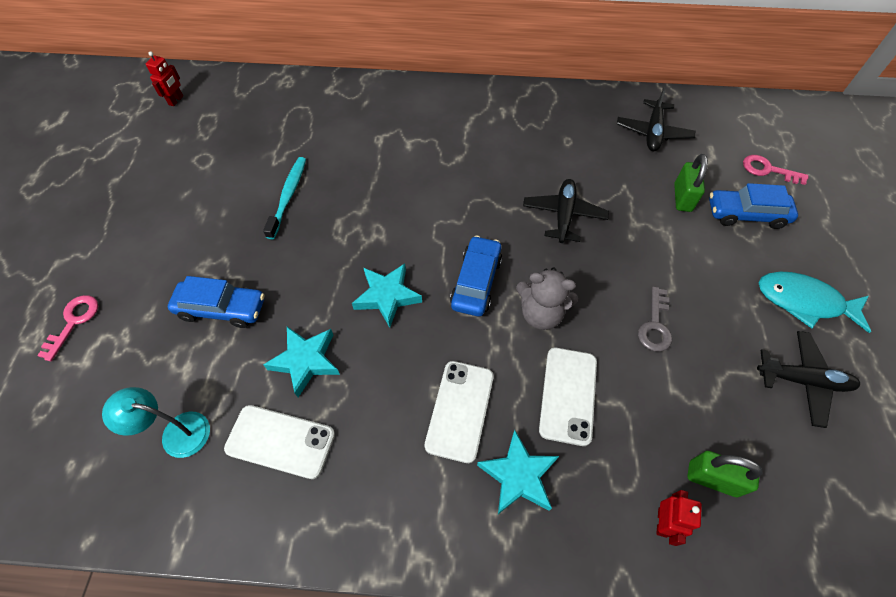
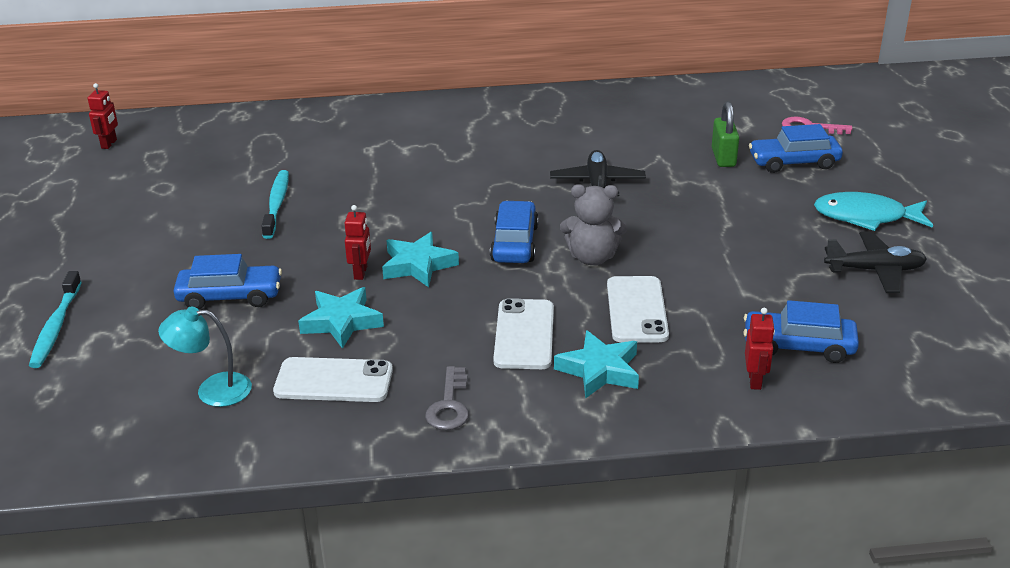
camera: 10 degrees left, 25 degrees down
pink key [37,295,98,361] -> turquoise toothbrush [29,271,82,368]
black plane [617,87,695,151] -> none
grey key [638,287,672,352] -> grey key moved to [425,366,469,430]
green padlock [687,451,763,497] -> blue car [743,300,859,363]
none -> red robot [345,205,371,280]

